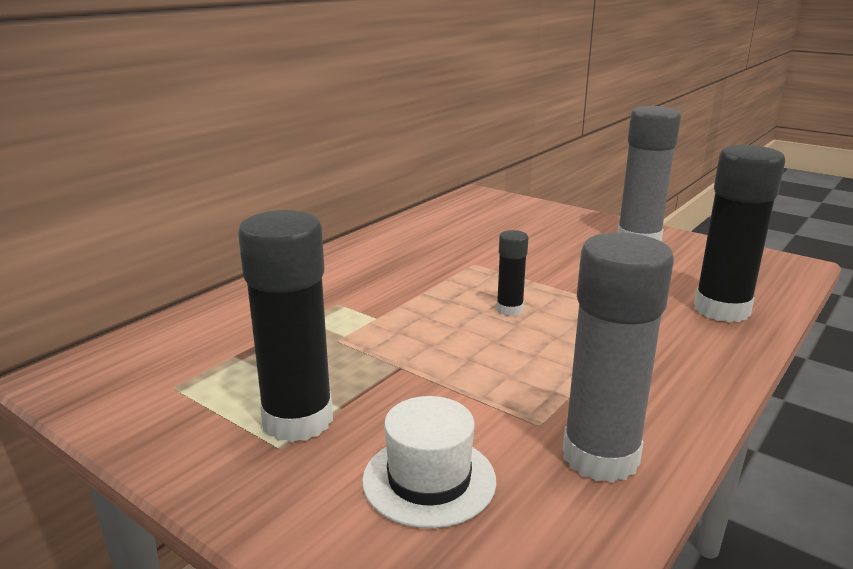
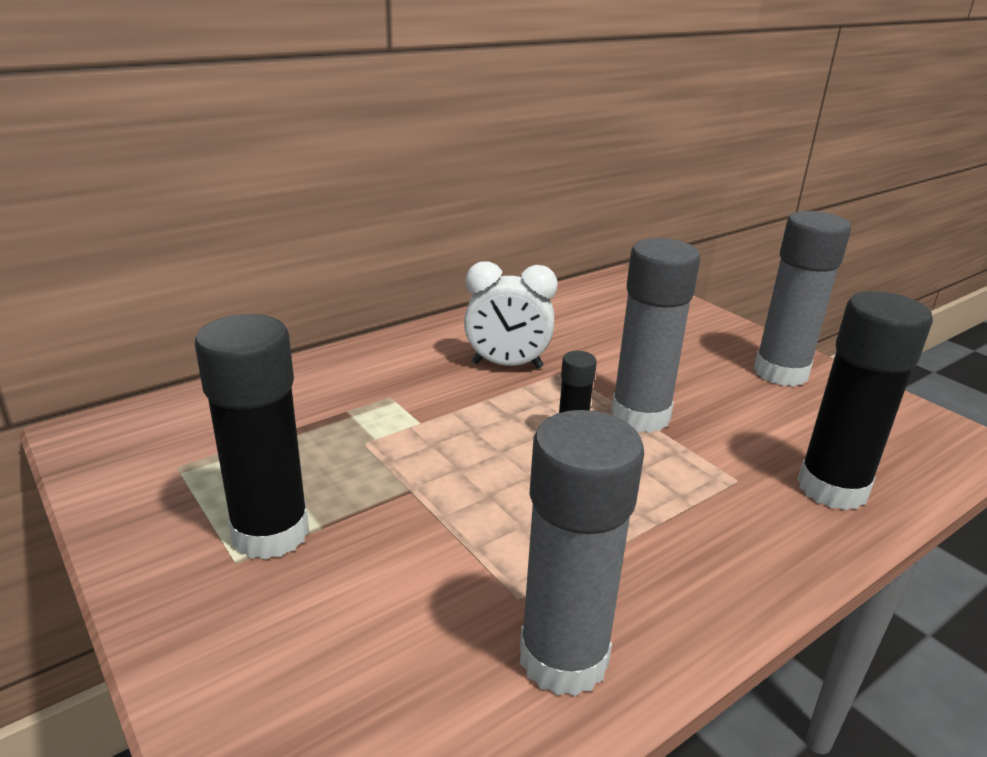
camera: 15 degrees right, 5 degrees up
white hat [362,396,496,529] -> none
none -> white clock [464,261,558,368]
none -> grey glue stick [611,238,700,433]

